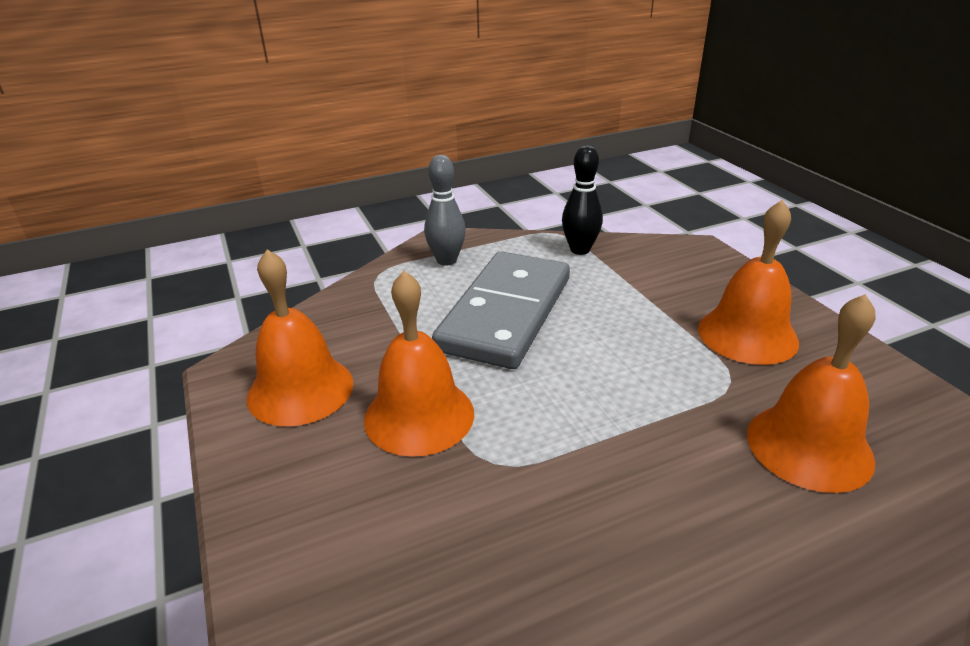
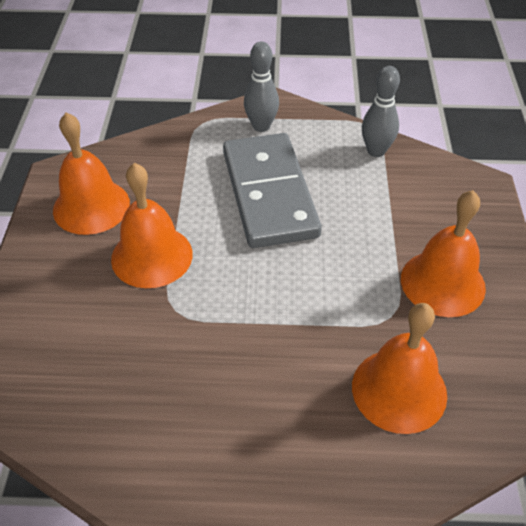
camera: 25 degrees right, 15 degrees up
grey domino [432,252,570,369] -> grey domino turned 60 degrees counterclockwise [223,133,322,248]
black bowling pin [562,145,603,255] -> grey bowling pin [362,66,400,157]

